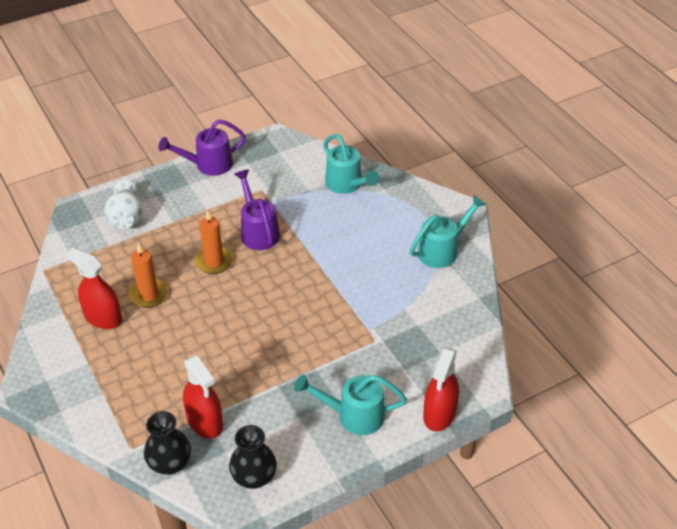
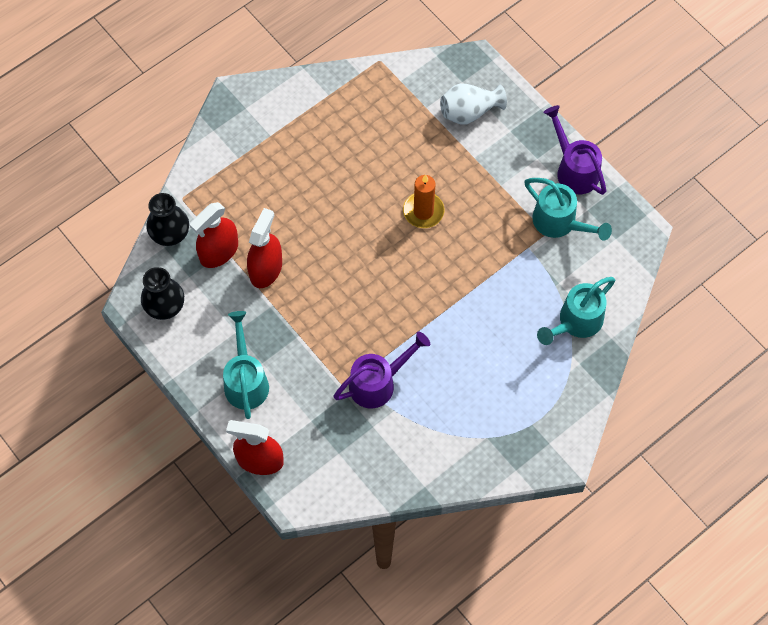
camera: 80 degrees right, 20 degrees up
red spray bottle [66,248,122,329] -> red spray bottle moved to [247,208,282,288]
orange candle [128,243,168,308] -> none
purple watering can [234,170,280,250] -> purple watering can moved to [333,332,430,408]
turquoise watering can [410,195,486,268] -> turquoise watering can moved to [524,178,612,241]

